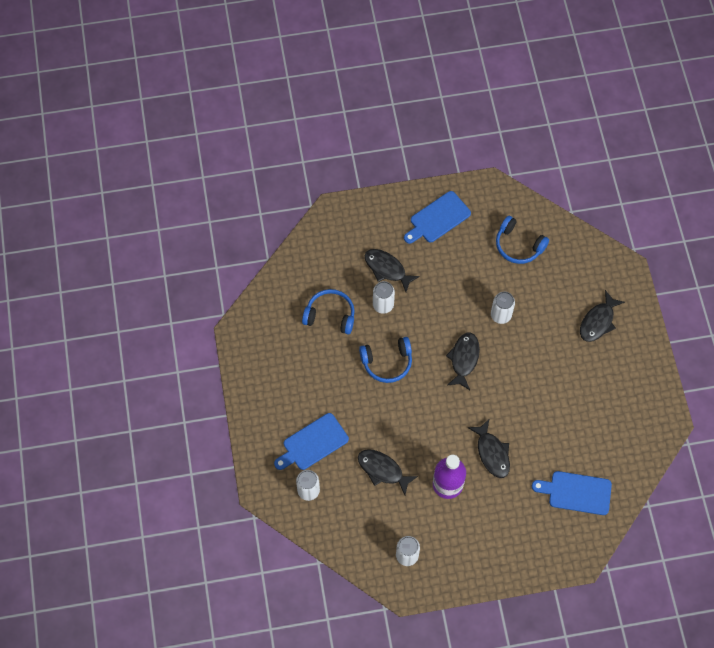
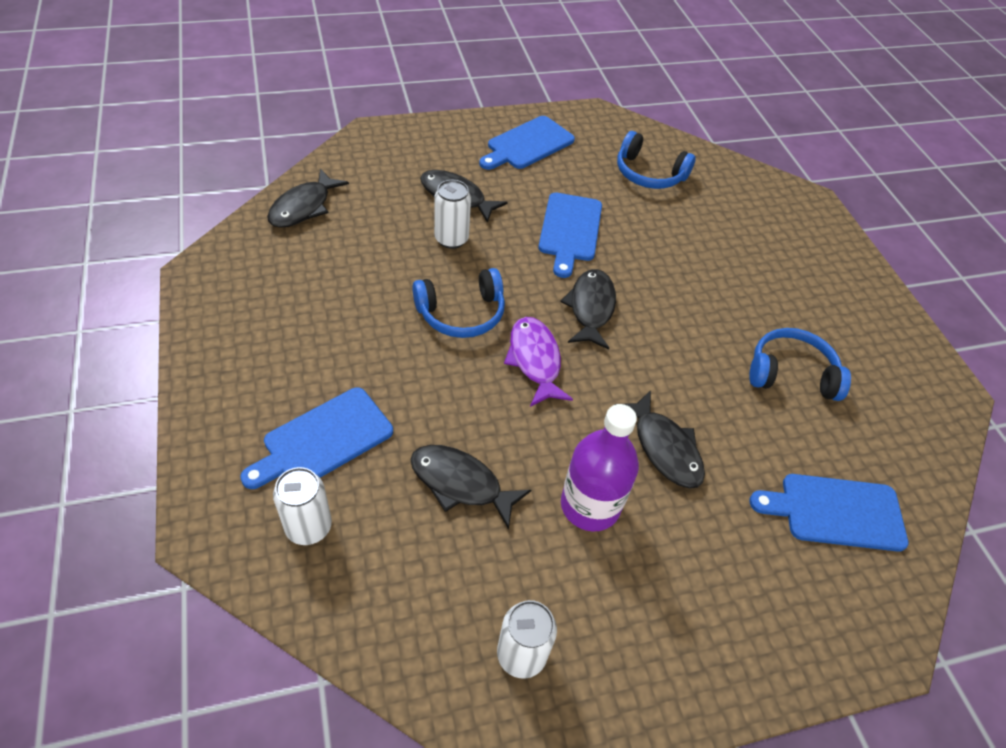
camera: 10 degrees left, 15 degrees down
blue headphones [302,289,355,334] -> blue headphones moved to [749,328,851,401]
white can [491,292,515,324] -> none
black fish [580,290,625,342] -> black fish moved to [267,169,349,228]
none -> purple fish [504,317,573,407]
none -> blue cutting board [538,193,602,278]

